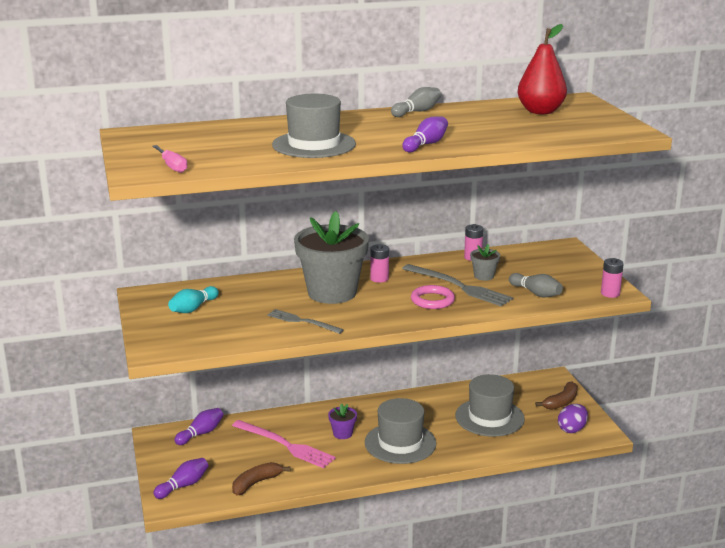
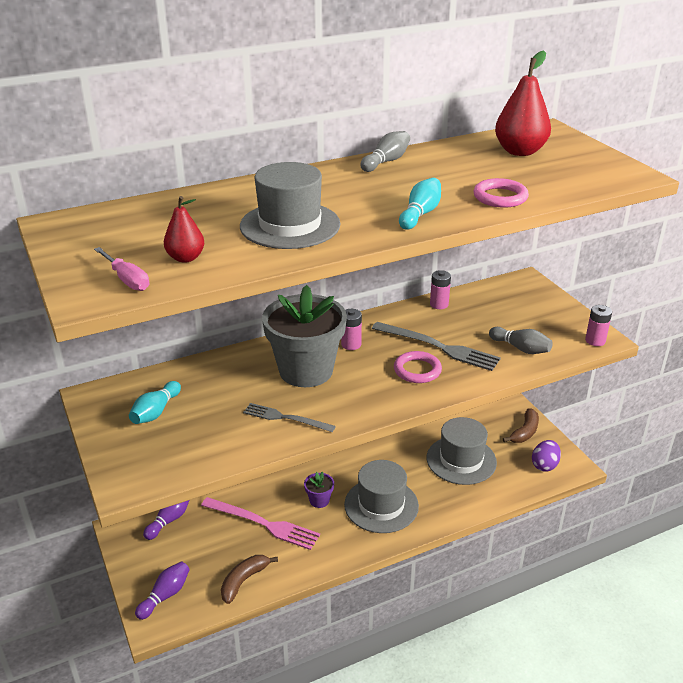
camera: 10 degrees left, 10 degrees up
purple bowling pin [402,117,448,152] -> turquoise bowling pin [399,178,441,230]
grey flower pot [470,244,500,281] -> none
none -> red pear [164,196,205,263]
none -> pink ring [473,178,529,208]

